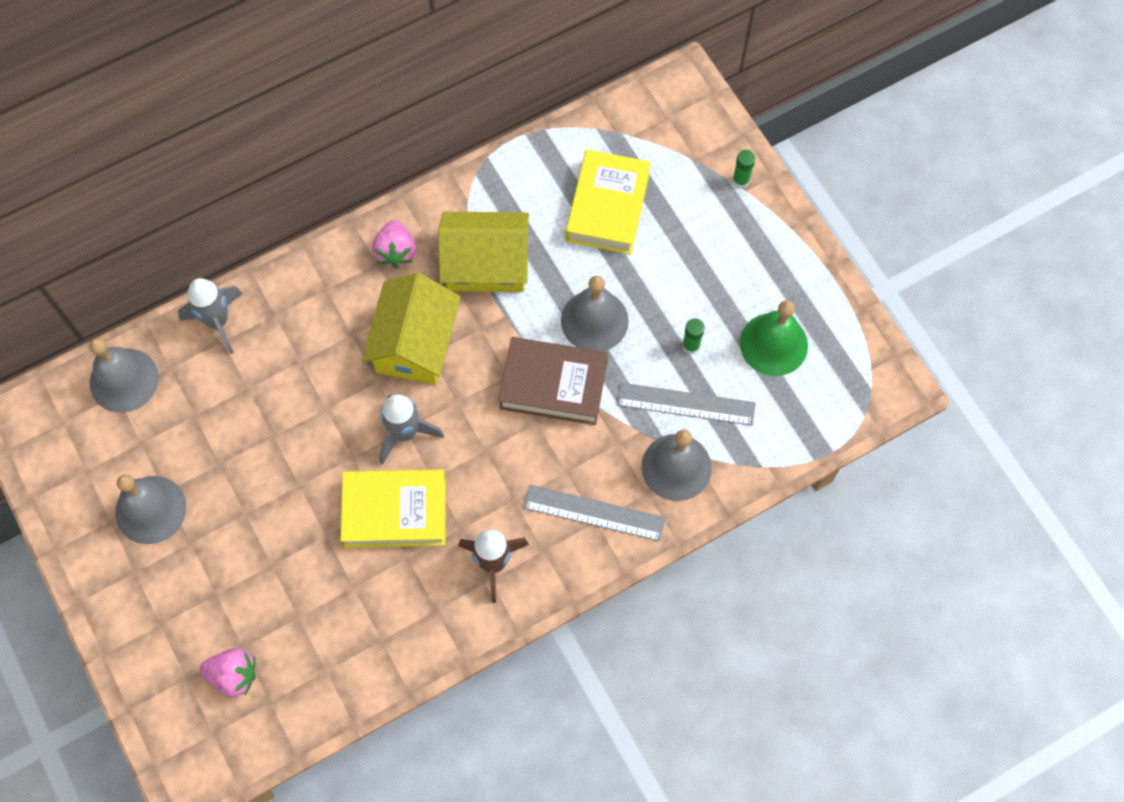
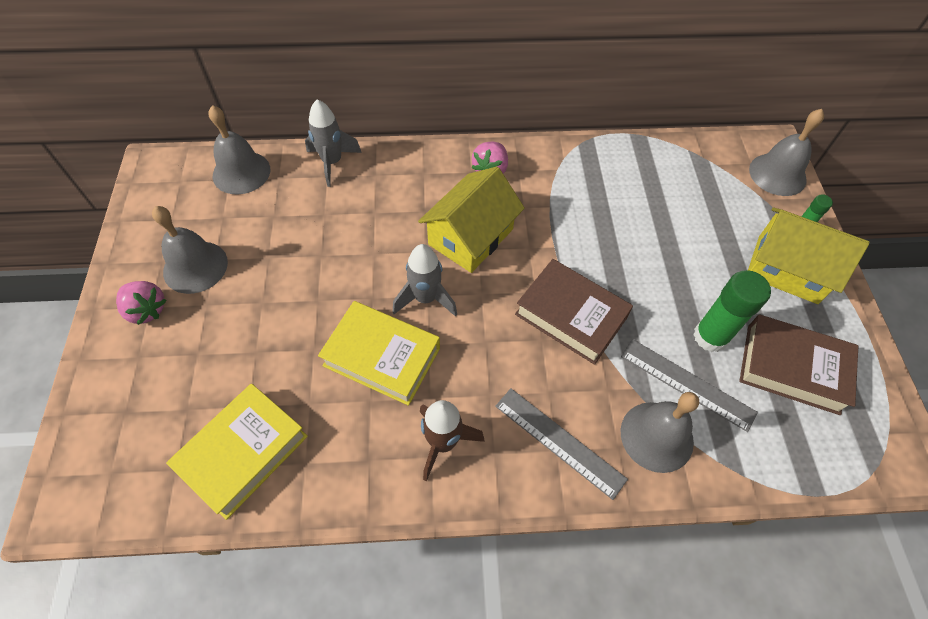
camera: 25 degrees right, 10 degrees down
pink strawberry [200,648,256,697] -> pink strawberry moved to [116,281,166,325]
yellow house [438,212,529,292] -> yellow house moved to [748,208,870,304]
grey bell [561,276,629,351] -> grey bell moved to [749,109,824,196]
yellow book [566,149,651,254] -> yellow book moved to [166,384,308,520]
green glue stick [682,318,705,354] -> green glue stick [693,270,771,352], size x1.97
green bell [740,300,808,376] -> brown book [739,314,858,415]

